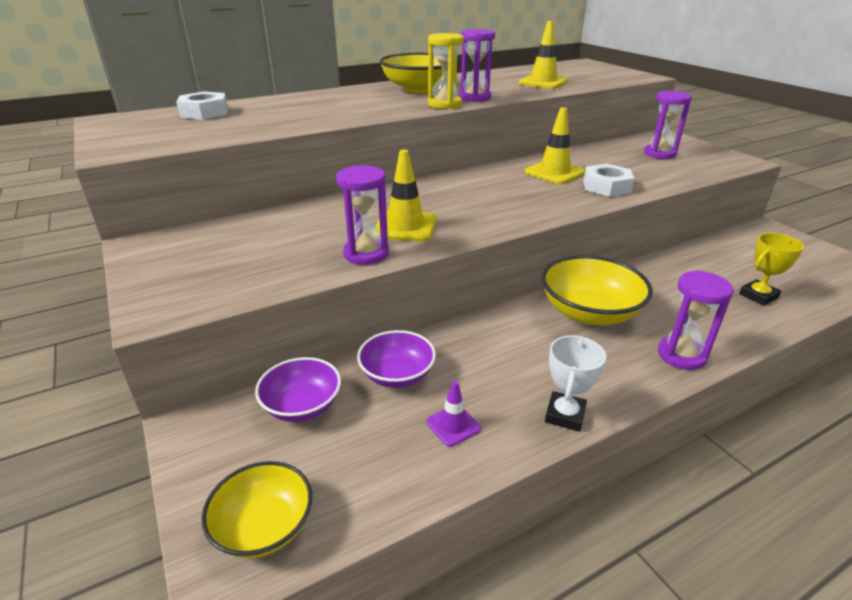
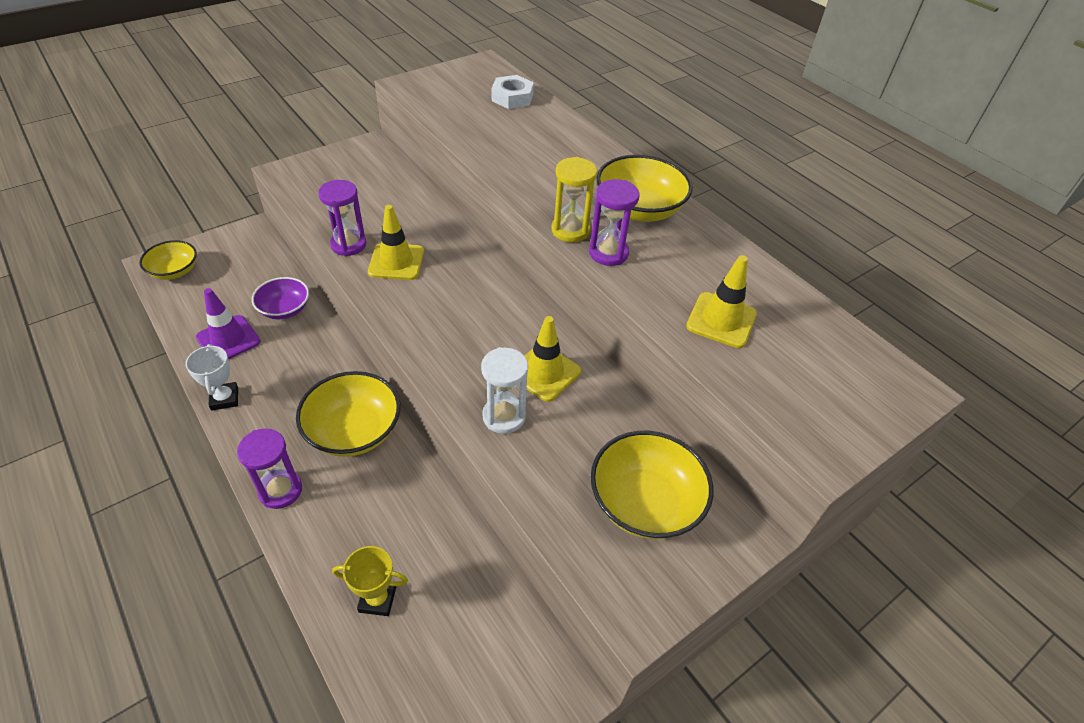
camera: 80 degrees right, 15 degrees up
purple bowl [255,357,341,422] -> none
purple traffic cone [427,381,481,447] -> purple traffic cone [196,288,261,359], size x1.75
white trophy [545,335,606,432] -> white trophy turned 60 degrees clockwise [185,344,238,411]
white nut [584,164,634,197] -> white hourglass [481,347,528,434]
purple hourglass [644,91,692,159] -> yellow bowl [591,431,714,539]
yellow trophy [739,233,804,306] -> yellow trophy turned 45 degrees counterclockwise [332,546,408,616]

